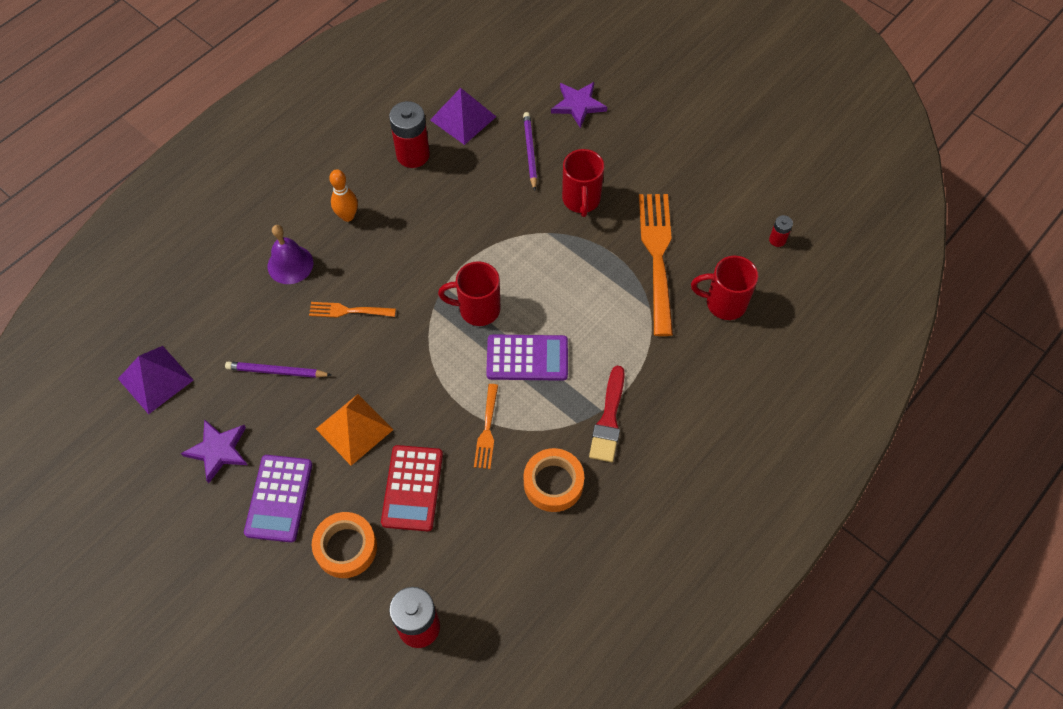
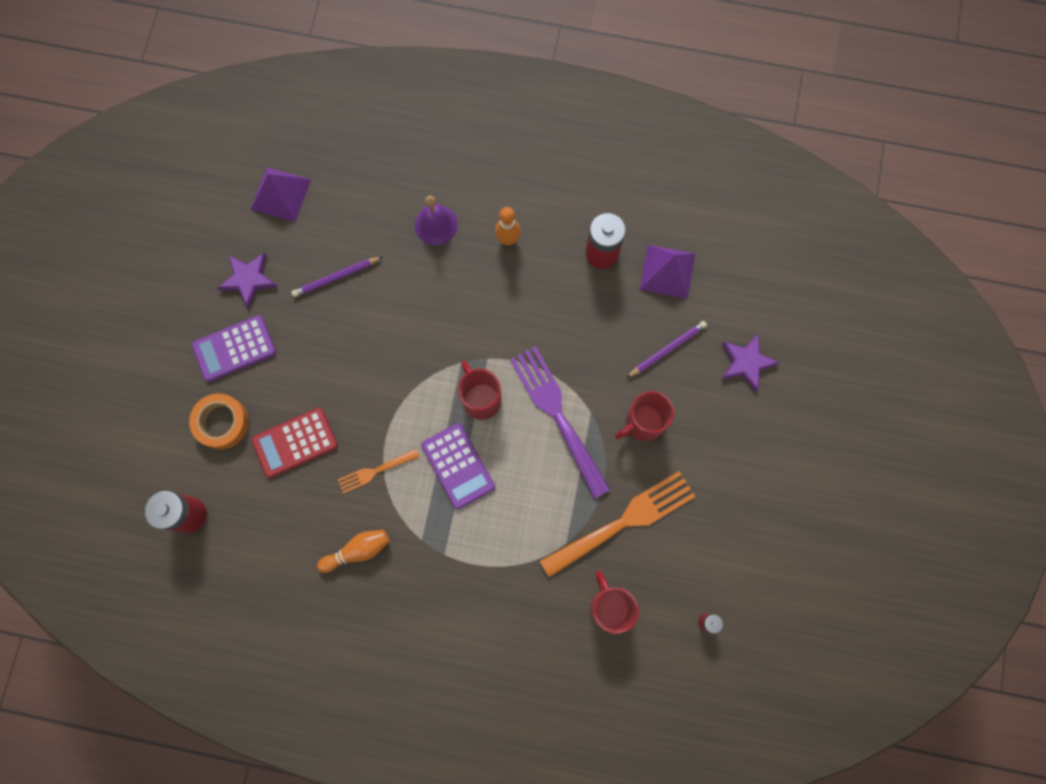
camera: 60 degrees right, 15 degrees up
purple pencil [225,362,331,378] -> purple pencil turned 90 degrees counterclockwise [291,257,382,297]
orange fork [309,302,396,317] -> none
orange pyramid [316,394,394,466] -> none
orange tape [524,448,584,512] -> orange bowling pin [317,530,389,573]
red brush [589,366,625,462] -> none
none -> purple fork [510,346,610,499]

